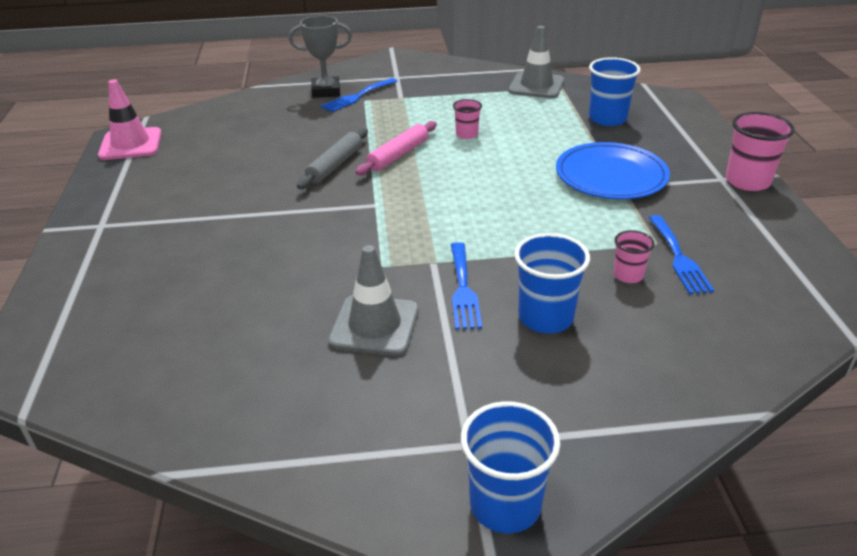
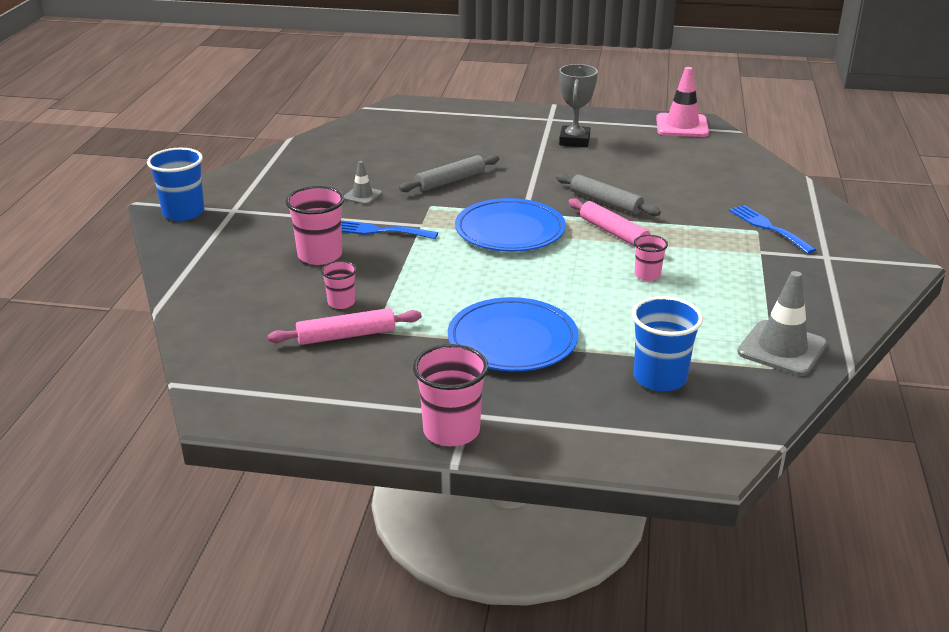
camera: 105 degrees right, 5 degrees down
grey trophy [289,15,352,98] -> grey trophy moved to [559,64,598,147]
grey traffic cone [328,245,419,356] -> grey traffic cone [344,161,382,205], size x0.54
blue cup [514,233,590,333] -> pink cup [285,186,345,265]
blue fork [649,215,714,294] -> pink rolling pin [268,308,422,345]
none -> grey rolling pin [399,155,499,192]
none -> blue plate [455,198,566,252]

